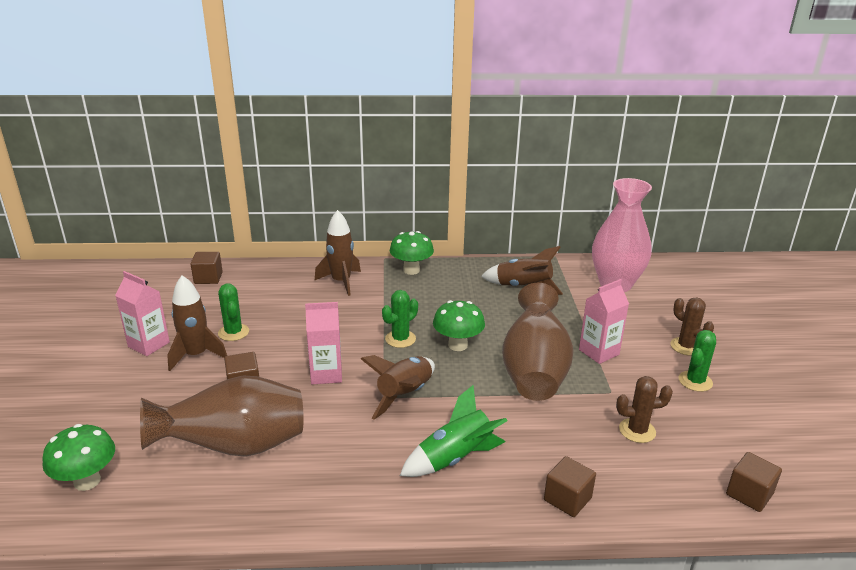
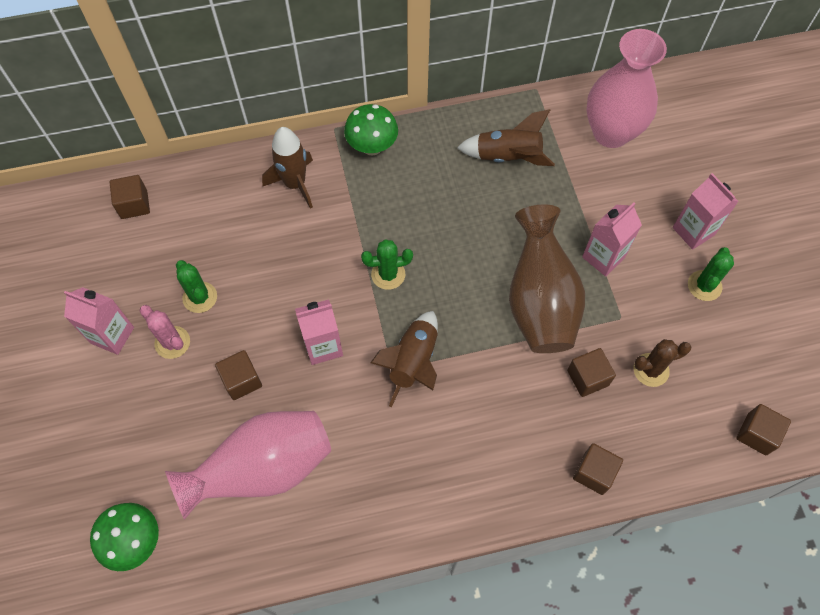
camera: 10 degrees left, 35 degrees up
brown vase [140,375,304,457] -> pink vase [165,411,331,520]
brown rocket [167,275,227,371] -> pink cactus [140,305,190,359]
green cactus [382,290,418,348] -> green cactus turned 45 degrees clockwise [361,239,413,290]
green rocket [400,385,508,477] -> none
green mushroom [433,300,485,351] -> none
brown cactus [671,297,714,356] -> pink carton [673,173,739,250]
none -> brown cube [567,348,616,397]

